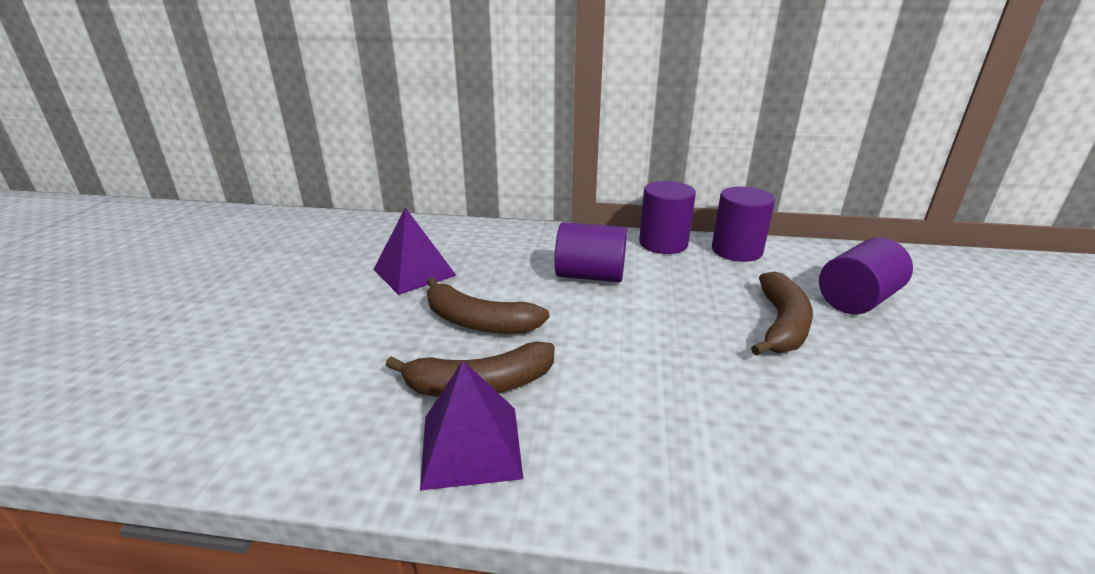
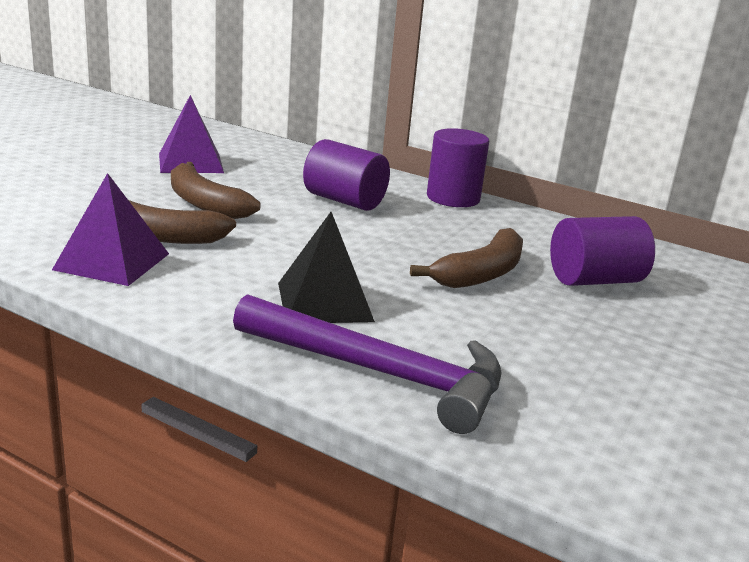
camera: 20 degrees right, 5 degrees down
purple cylinder [712,186,775,262] -> none
none -> purple hammer [233,294,502,434]
none -> black pyramid [278,212,375,323]

